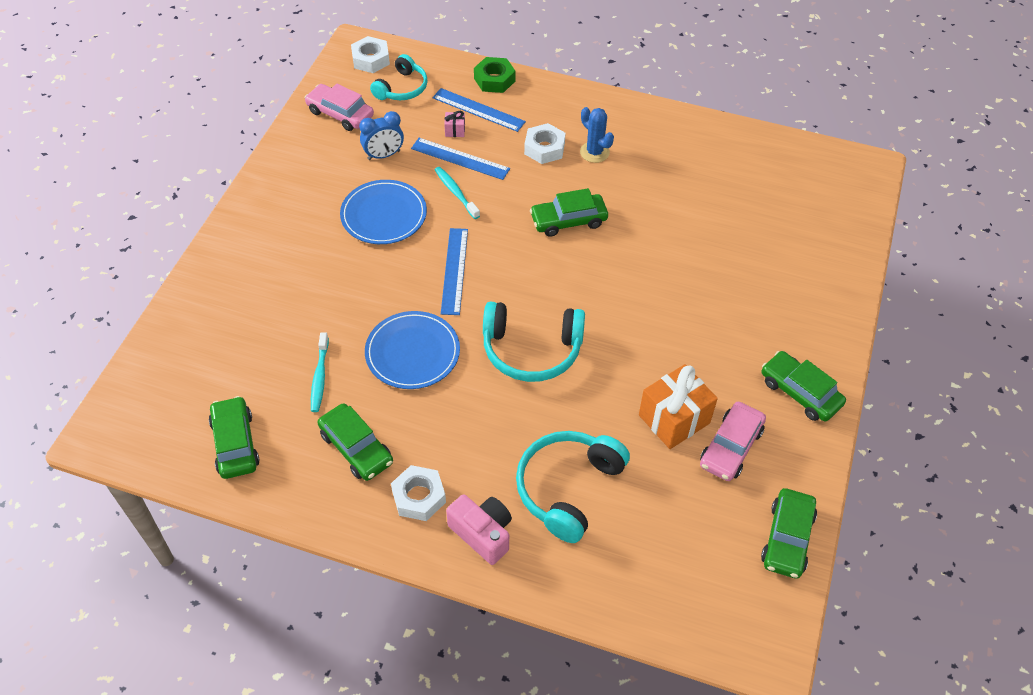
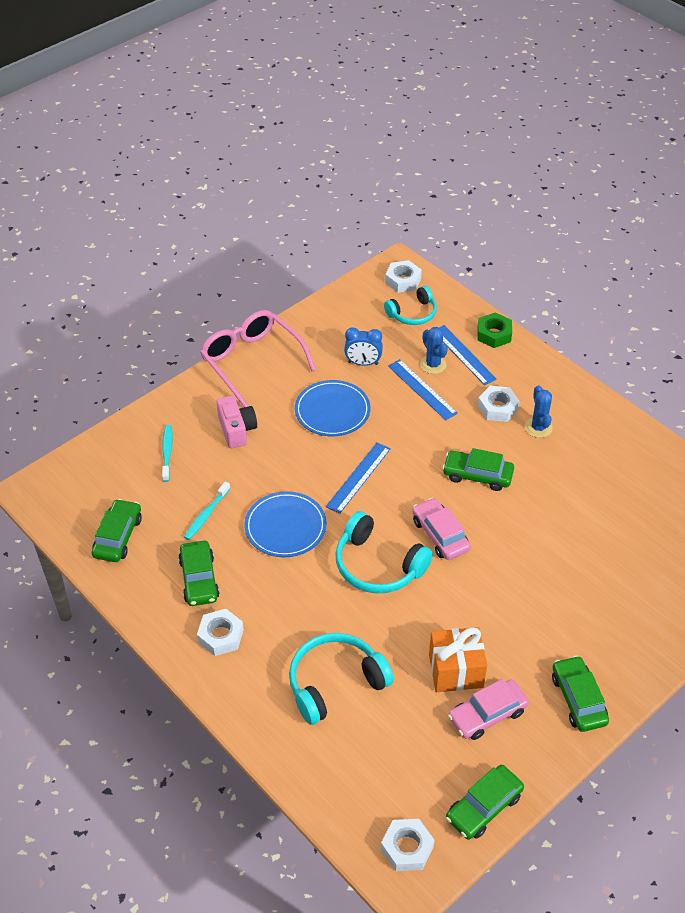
camera: 30 degrees right, 5 degrees down
pink car [305,84,374,131] -> pink car moved to [412,498,471,560]
turquoise toothbrush [435,167,480,219] -> turquoise toothbrush moved to [162,425,172,482]
pink gift [444,111,465,137] -> blue cactus [420,327,448,374]
pink camera [446,494,512,565] -> pink camera moved to [217,395,257,448]
none -> pink glasses [200,310,316,407]
none -> white nut [381,819,434,871]

